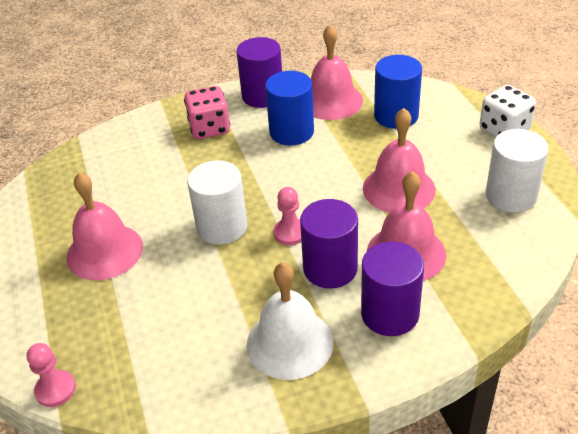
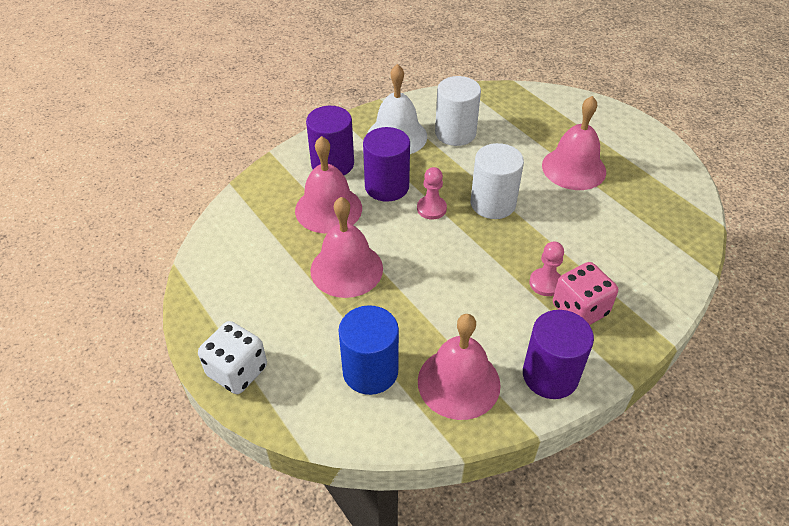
camera: 160 degrees right, 5 degrees up
pink pawn [27,343,76,407] -> pink pawn moved to [529,241,564,296]
blue cylinder [265,71,314,145] -> none
white cylinder [485,129,549,212] -> white cylinder moved to [435,76,481,146]

